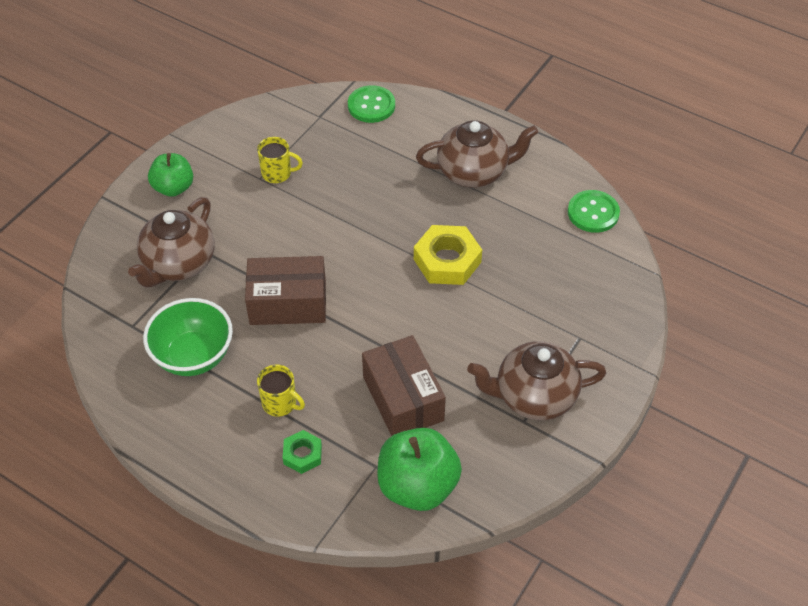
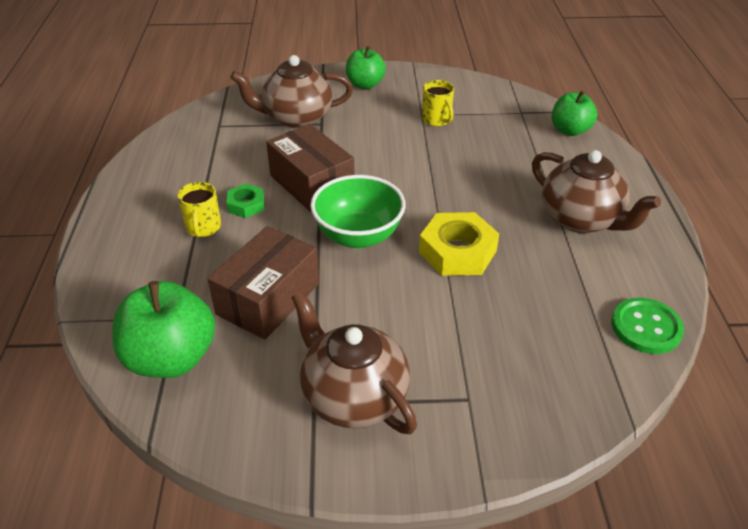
camera: 55 degrees right, 10 degrees down
green bowl [143,298,233,376] -> green bowl moved to [310,175,406,248]
green nut [283,430,322,474] -> green nut moved to [226,184,264,218]
green button [348,85,395,123] -> green apple [552,90,597,136]

